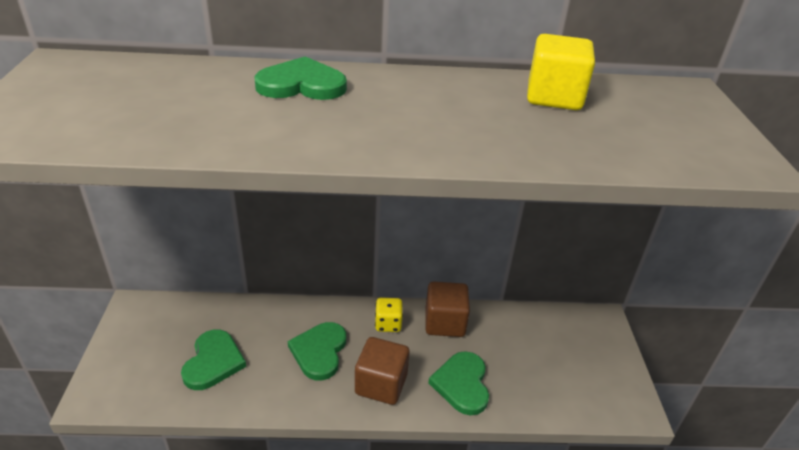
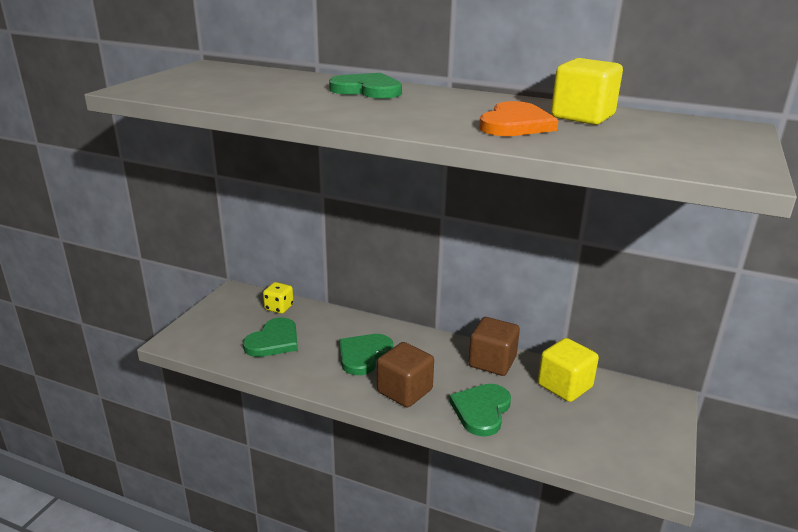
camera: 25 degrees right, 10 degrees down
yellow dice [375,298,403,332] -> yellow dice moved to [263,282,294,314]
none -> orange heart [479,101,558,136]
none -> yellow cube [538,338,599,402]

